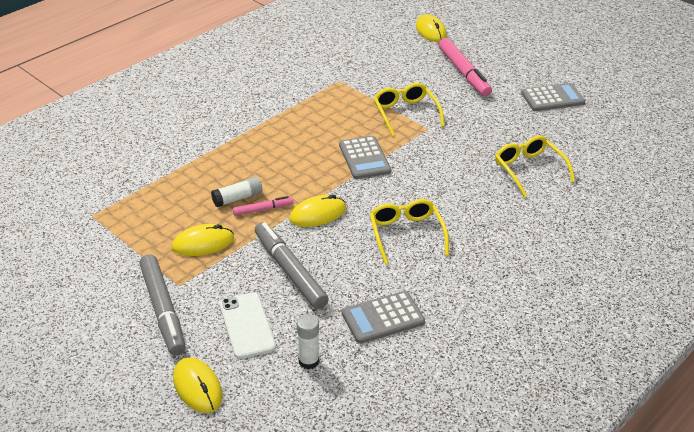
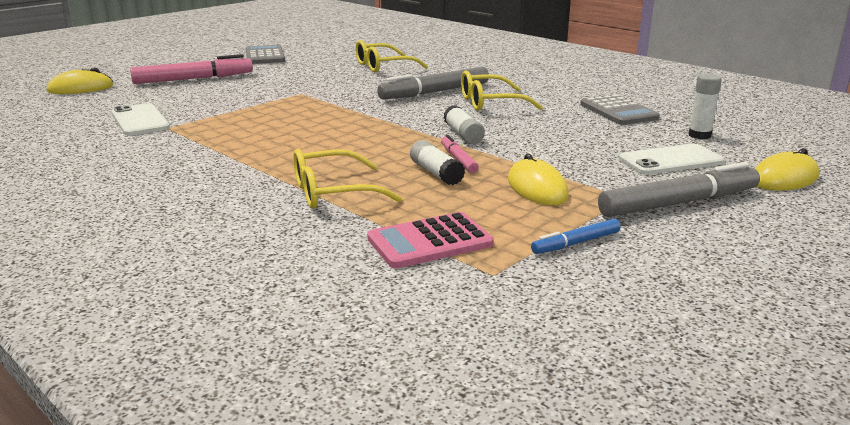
camera: 90 degrees left, 15 degrees down
grey marker [255,222,329,309] -> grey marker moved to [377,67,489,99]
yellow mouse [289,194,346,227] -> white glue stick [443,105,485,144]
grey calculator [339,136,391,179] -> none
yellow glasses [374,83,445,137] -> yellow glasses moved to [293,149,403,209]
none -> white phone [111,103,170,135]
none -> pink calculator [367,212,494,268]
none -> blue marker [531,219,620,254]

